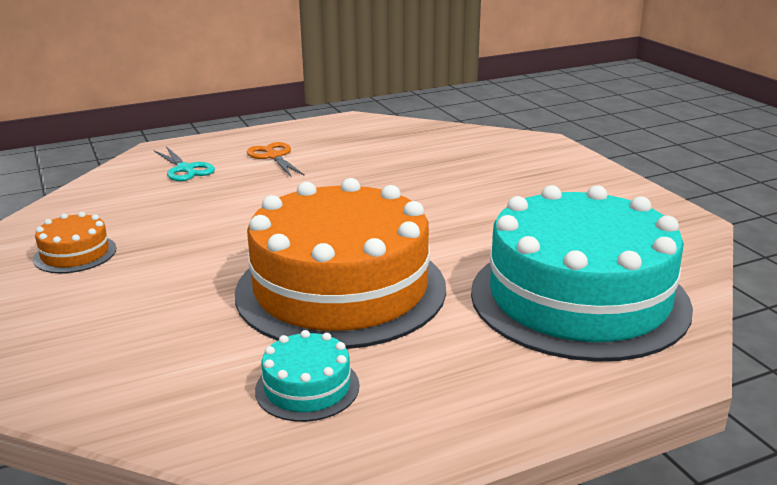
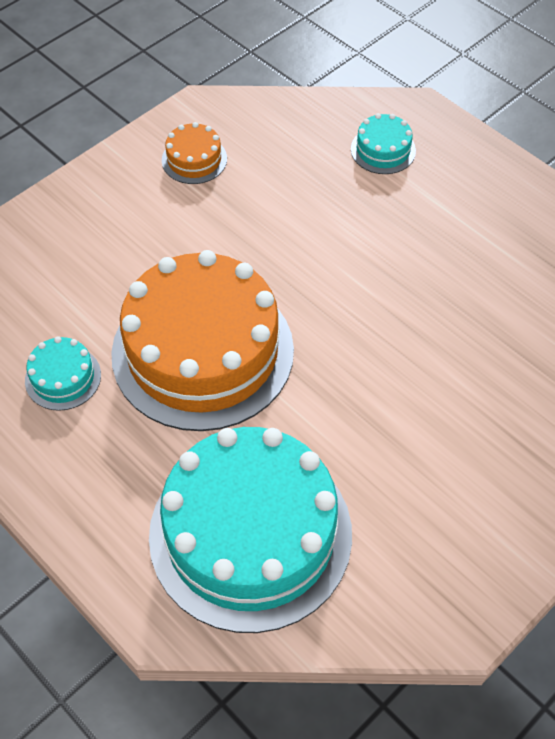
camera: 70 degrees right, 30 degrees up
turquoise scissors [154,147,215,181] -> turquoise cake [351,113,416,174]
orange scissors [247,142,305,176] -> none

